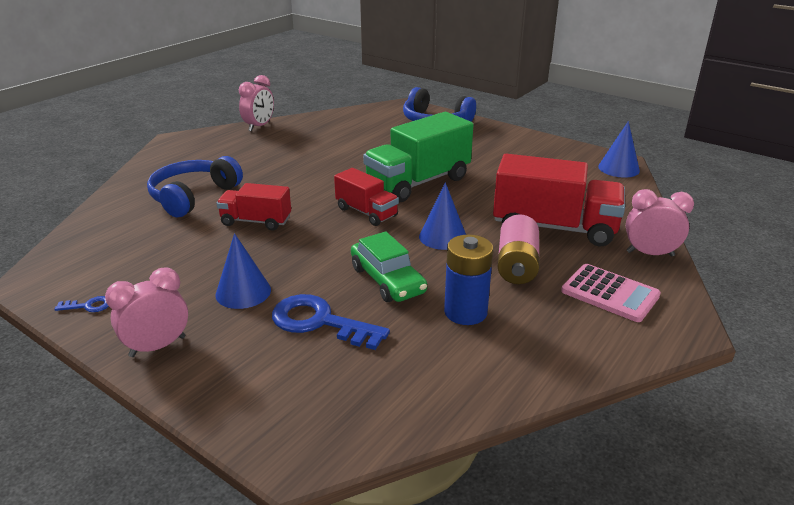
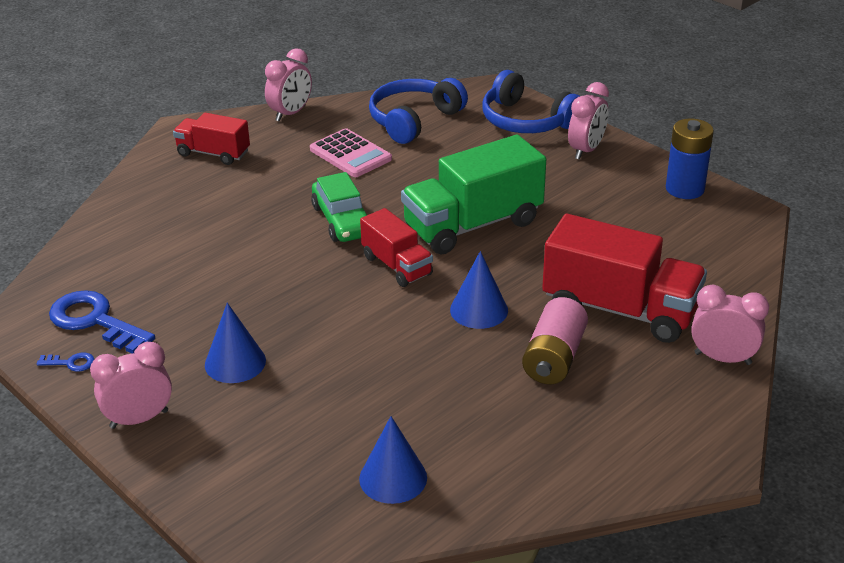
camera: 10 degrees right, 5 degrees up
blue headphones [147,156,243,217] -> blue headphones moved to [369,78,468,144]
red truck [216,183,291,230] -> red truck moved to [173,113,250,165]
blue key [272,294,390,350] -> blue key moved to [49,290,155,353]
green car [351,231,427,302] -> green car moved to [311,172,367,242]
blue battery [444,235,493,325] -> blue battery moved to [666,119,714,199]
pink calculator [561,264,661,322] -> pink calculator moved to [310,128,392,177]
blue cone [598,121,640,178] -> blue cone moved to [359,416,427,504]
none -> pink clock [568,82,609,160]

